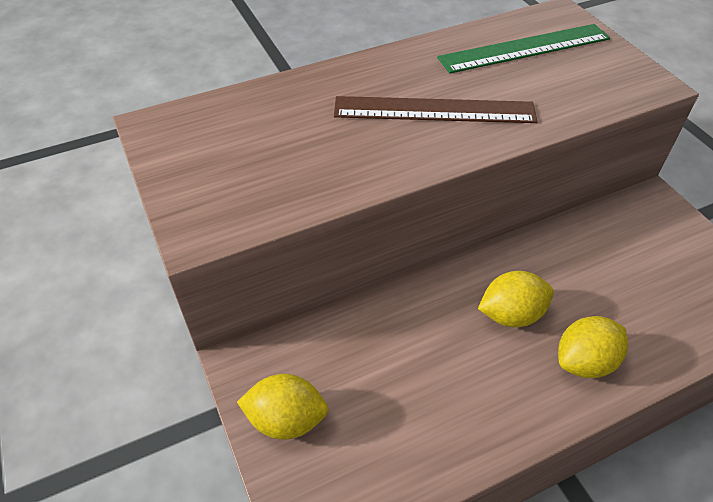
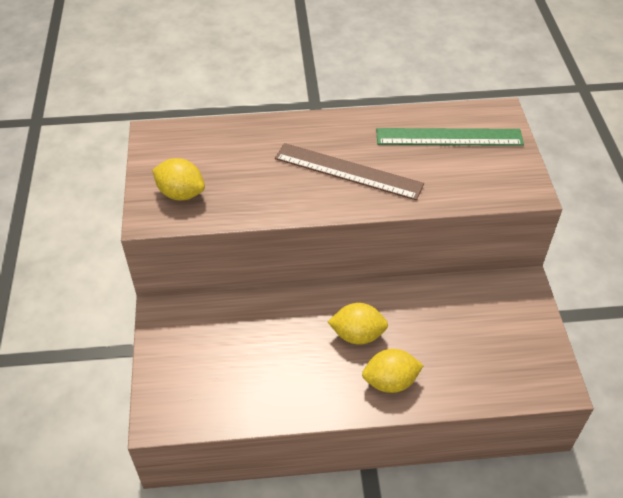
camera: 20 degrees right, 0 degrees up
yellow lemon [237,374,328,440] -> yellow lemon moved to [152,158,205,200]

